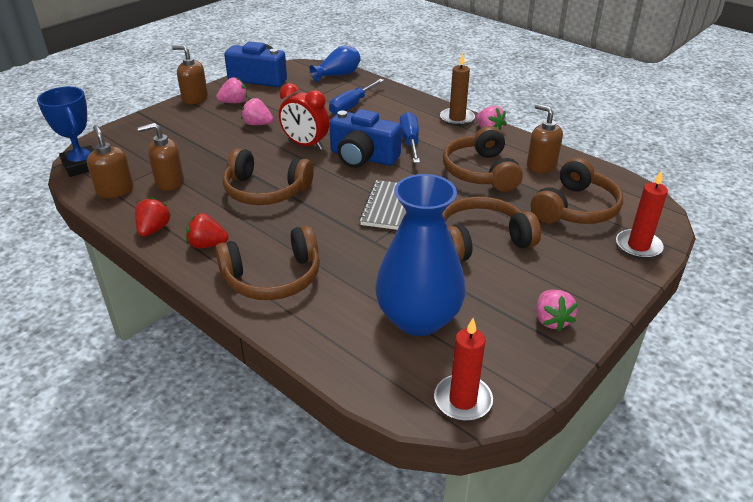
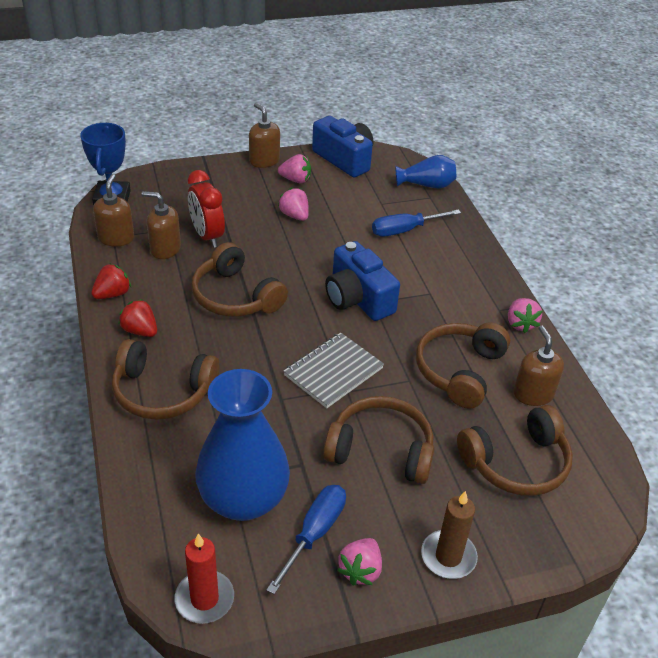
camera: 30 degrees right, 5 degrees up
red clock [279,83,329,150] -> red clock moved to [188,170,225,248]
blue screwdriver [400,112,420,163] -> blue screwdriver moved to [266,485,346,594]
brown candle [440,53,475,126] -> brown candle moved to [421,491,478,579]
red candle [616,170,668,259] -> none

